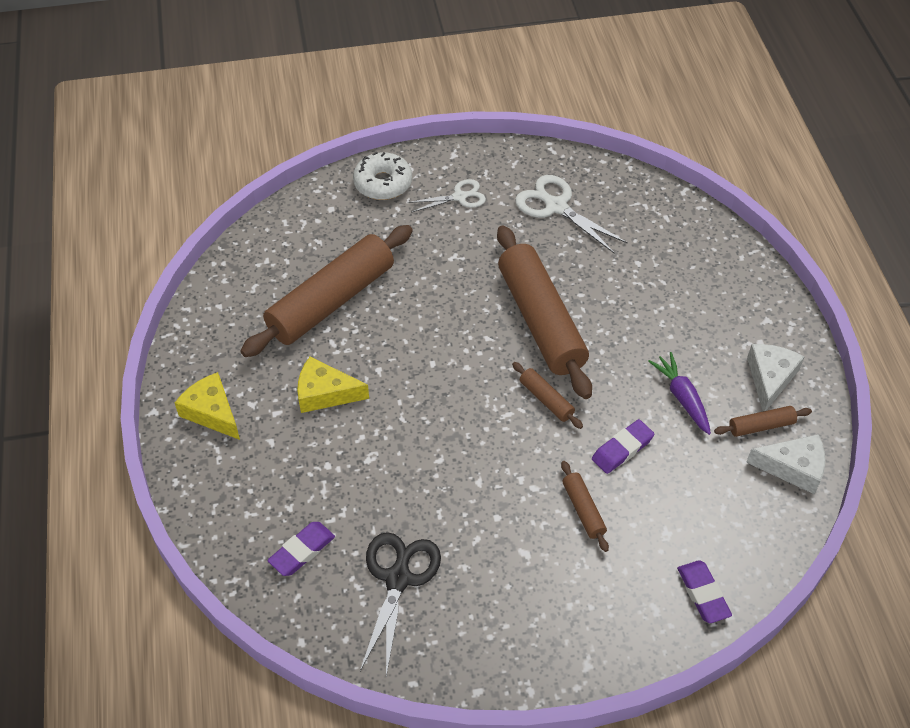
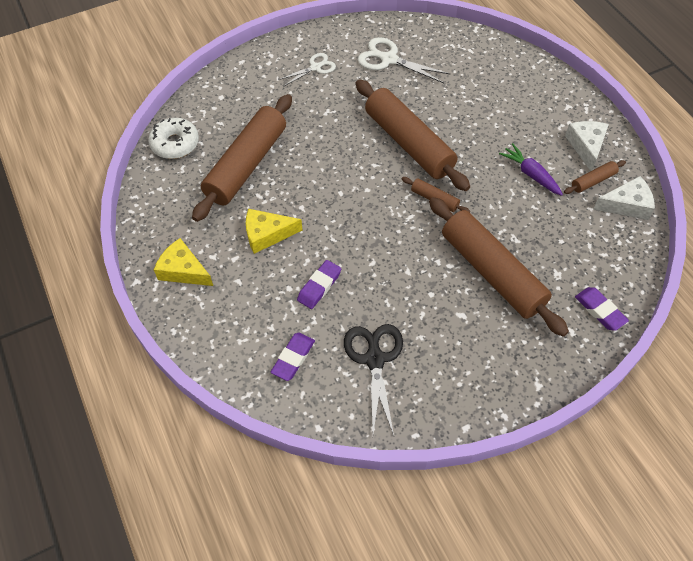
camera: 15 degrees left, 5 degrees up
white donut [353,152,412,200] -> white donut moved to [148,118,199,159]
brown rolling pin [561,461,609,552] -> brown rolling pin [429,197,569,337], size x2.35
purple eraser [592,419,655,474] -> purple eraser moved to [297,260,341,309]

